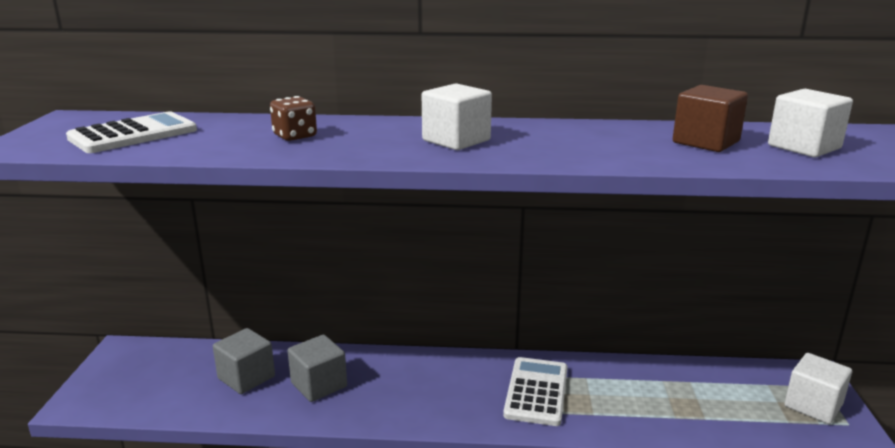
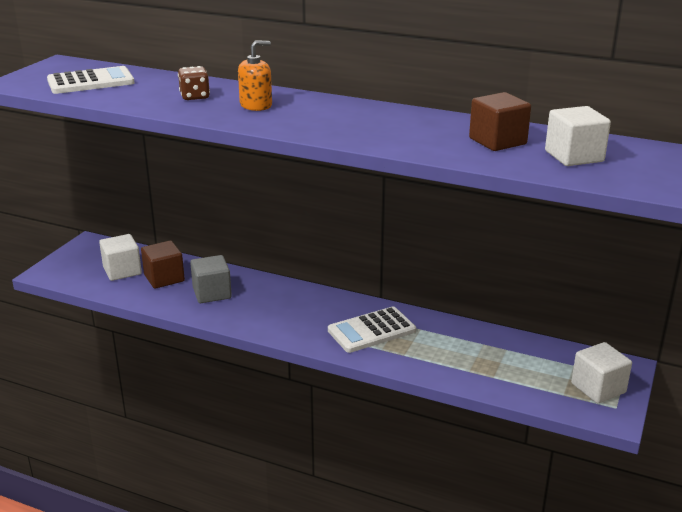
camera: 20 degrees right, 5 degrees up
grey cube [213,328,275,394] -> brown cube [141,241,185,289]
white cube [422,83,492,150] -> white cube moved to [99,234,142,281]
white calculator [503,357,568,426] -> white calculator turned 150 degrees counterclockwise [328,307,416,353]
none -> orange soap dispenser [238,40,272,111]

